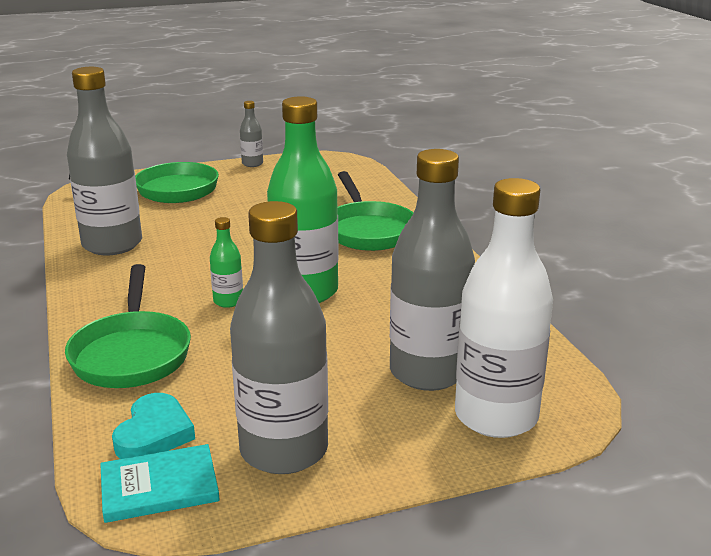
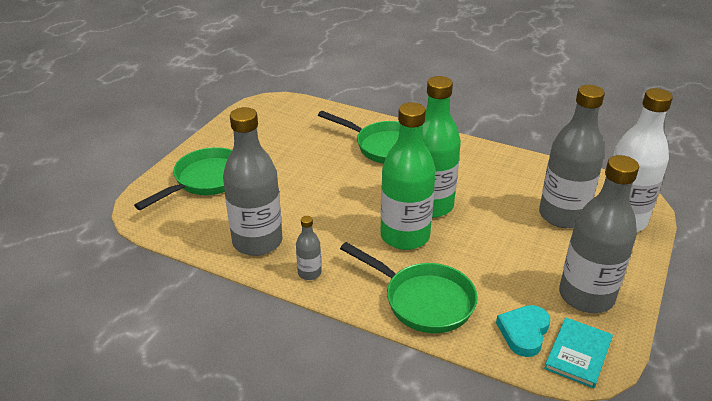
camera: 45 degrees left, 10 degrees up
turquoise heart [112,393,195,459] -> turquoise heart turned 120 degrees counterclockwise [496,305,550,357]
green bottle [210,217,243,308] -> green bottle [380,102,436,250], size x2.23
grey bottle [240,101,263,167] -> grey bottle moved to [296,216,321,280]

